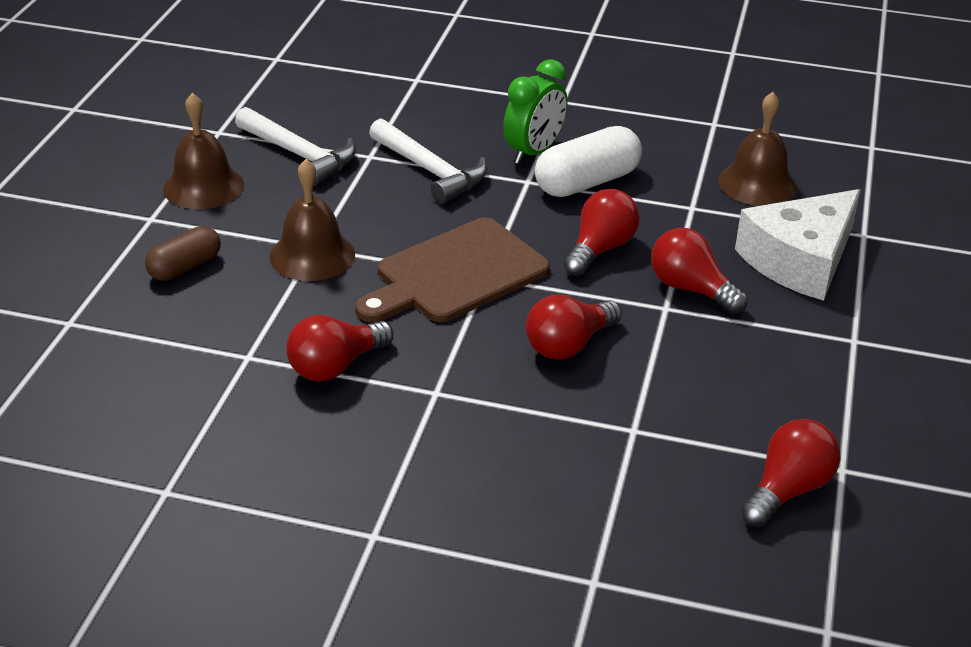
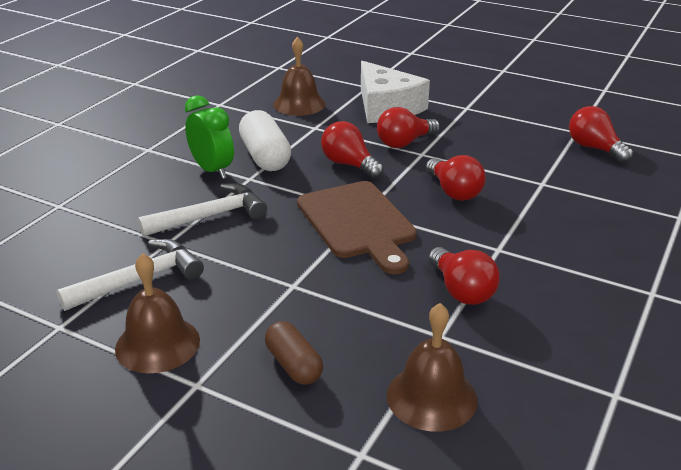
camera: 75 degrees left, 5 degrees down
brown bell [269,159,355,281] -> brown bell moved to [387,303,478,432]

